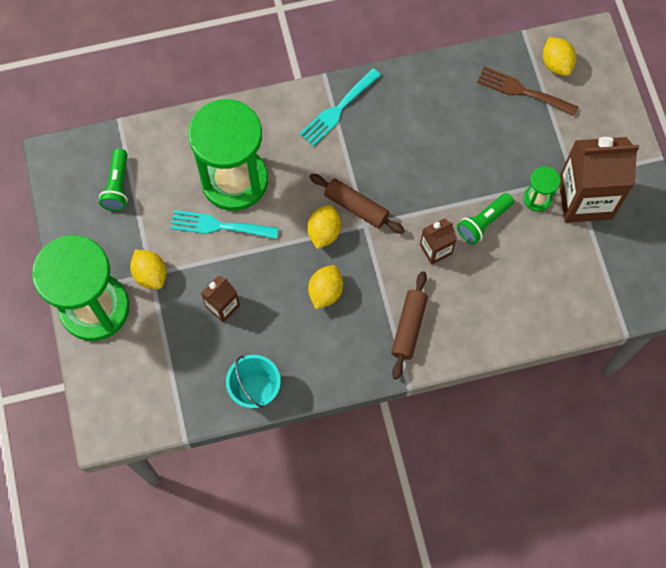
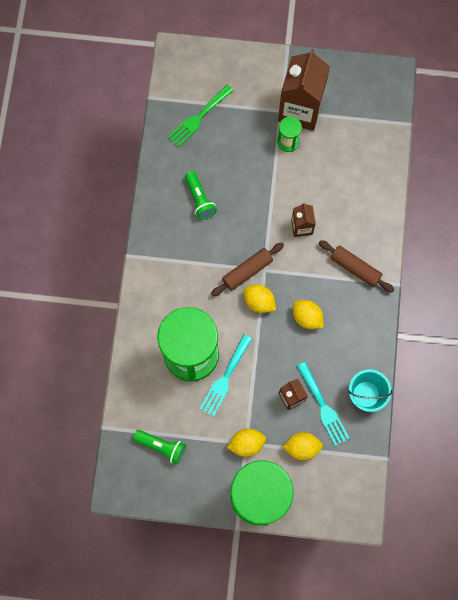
camera: 70 degrees left, 5 degrees up
turquoise fork [300,68,381,146] -> turquoise fork moved to [297,362,350,446]
green flashlight [457,193,514,245] -> green flashlight moved to [185,171,217,220]
brown fork [477,66,579,116] -> green fork [168,85,234,147]
yellow lemon [543,37,576,76] -> yellow lemon moved to [283,432,323,461]

